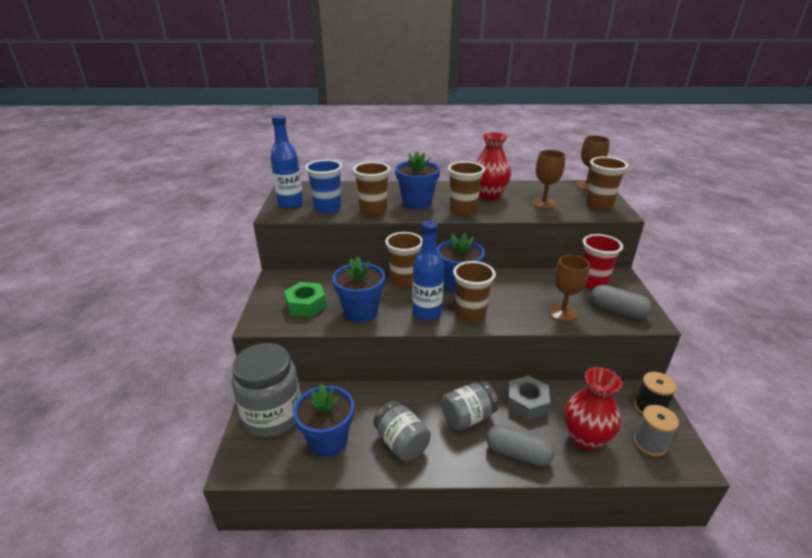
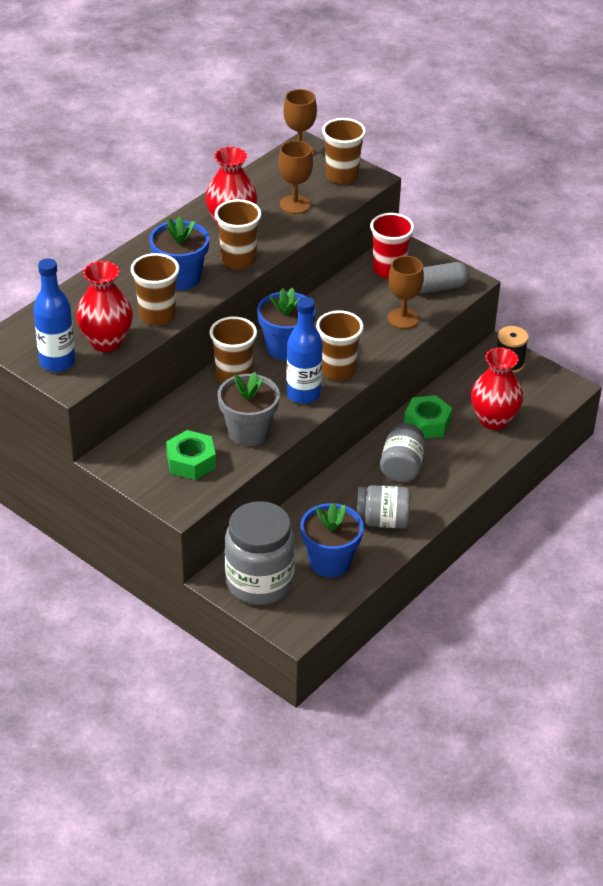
camera: 50 degrees left, 10 degrees up
blue cup [305,160,342,213] -> red vase [76,261,133,352]
blue flower pot [332,257,385,322] -> grey flower pot [218,372,280,446]
grey capsule [486,424,555,466] -> none
grey nut [507,376,550,420] -> green nut [404,395,452,438]
grey spool [633,405,679,457] -> none

